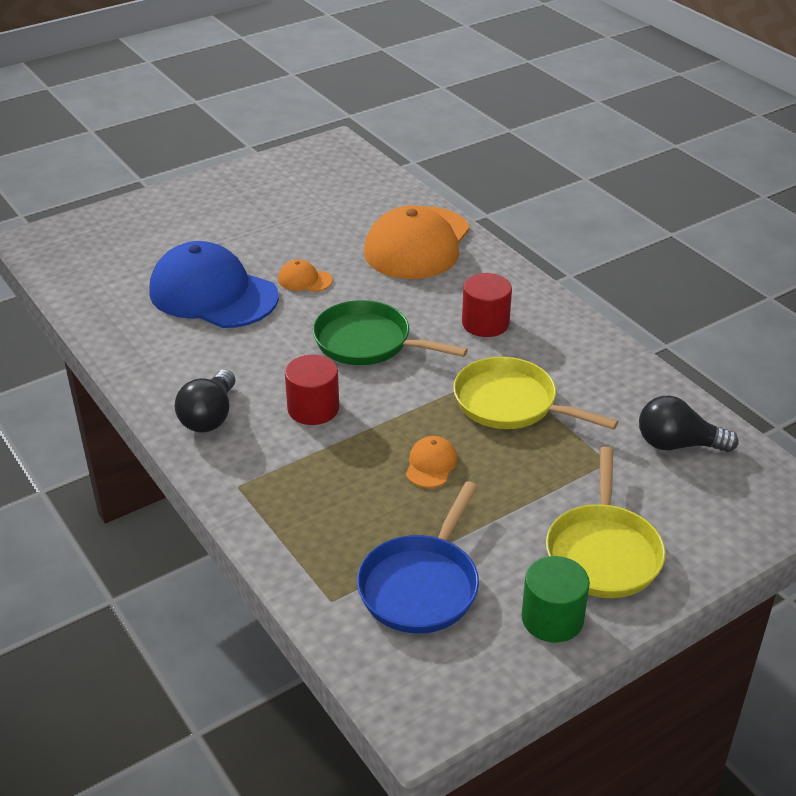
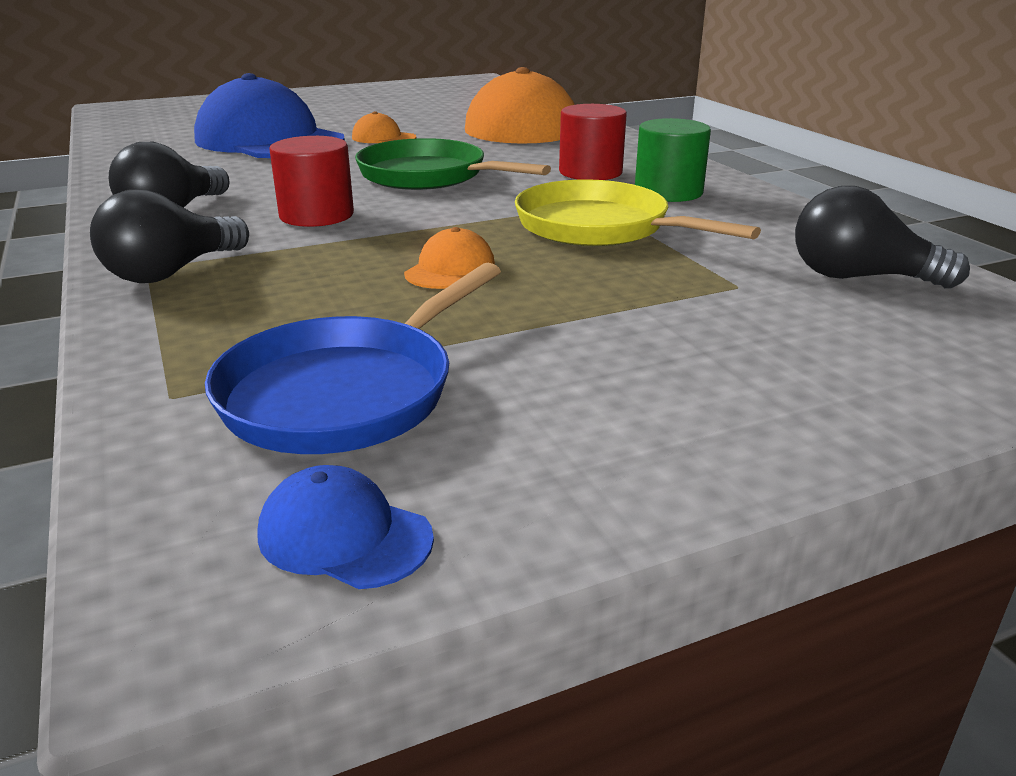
camera: 10 degrees right, 10 degrees down
green cylinder [521,556,590,643] -> green cylinder moved to [635,118,711,202]
yellow pan [546,447,666,598] -> none
none -> black light bulb [90,189,249,283]
none -> blue cap [258,465,434,589]

